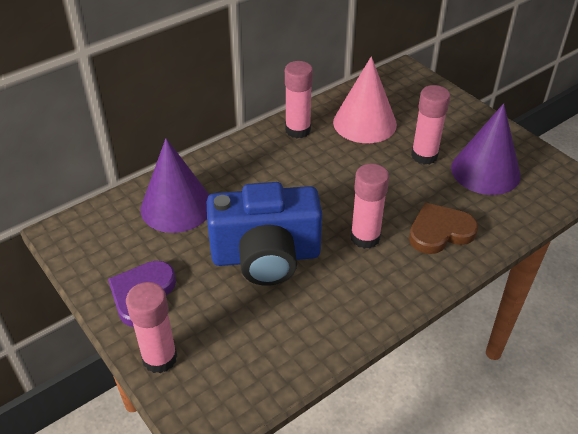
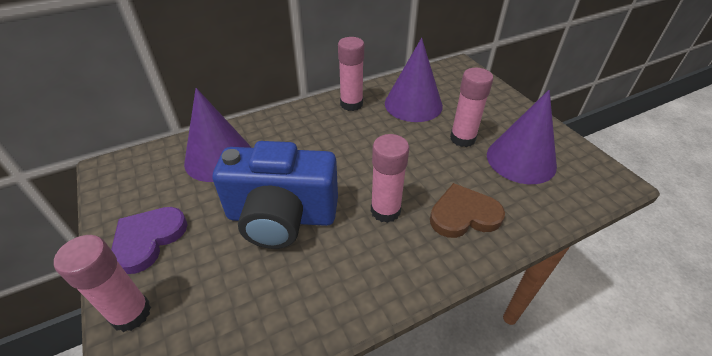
camera: 10 degrees right, 0 degrees up
pink cone [333,56,397,143] -> purple cone [385,38,443,122]

